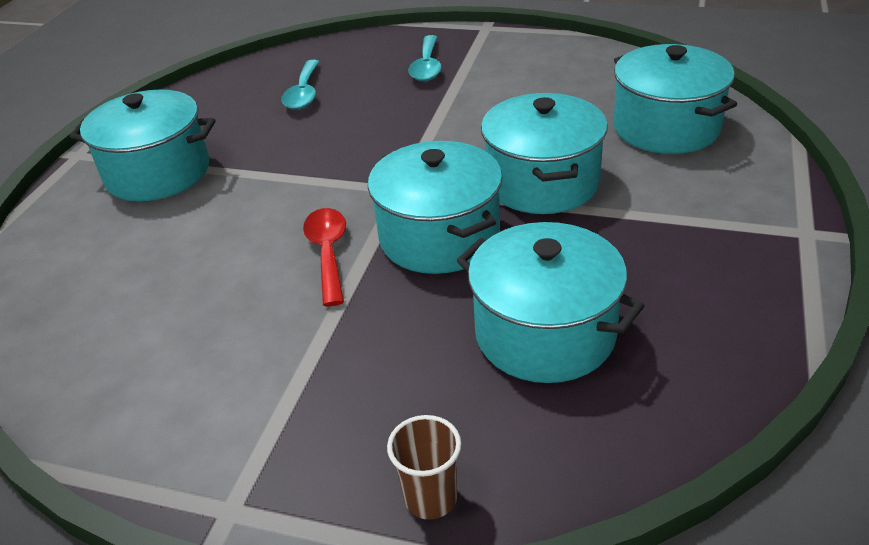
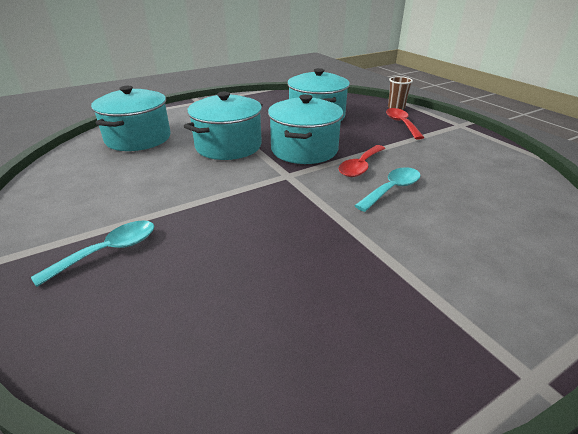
camera: 140 degrees left, 5 degrees down
turquoise pot [70,89,215,201] -> none
turquoise spoon [281,60,320,110] -> turquoise spoon moved to [354,167,420,212]
none -> red spoon [386,108,424,140]

